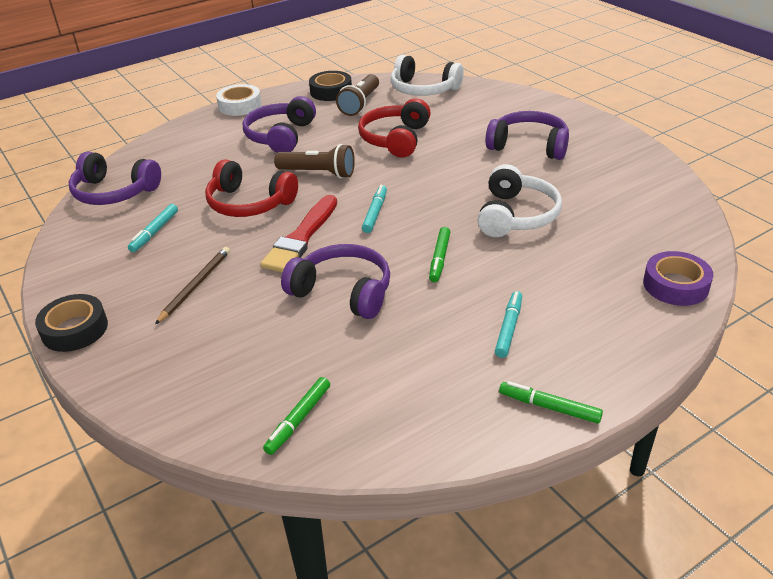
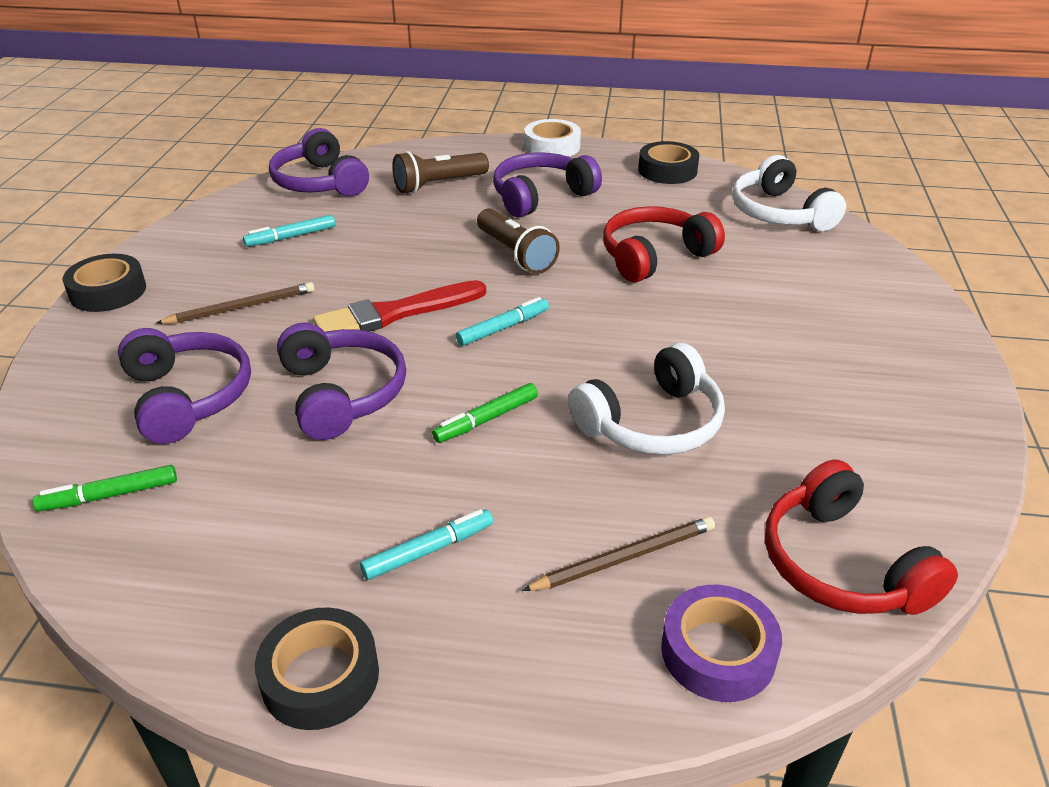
camera: 40 degrees right, 0 degrees up
red headphones [205,159,298,217] -> red headphones moved to [765,460,958,615]
brown flashlight [336,74,379,116] -> brown flashlight moved to [392,151,489,193]
purple headphones [485,111,569,160] -> purple headphones moved to [118,328,251,444]
green marker [499,381,603,424] -> black tape [255,607,379,730]
none -> brown pencil [522,517,715,591]

